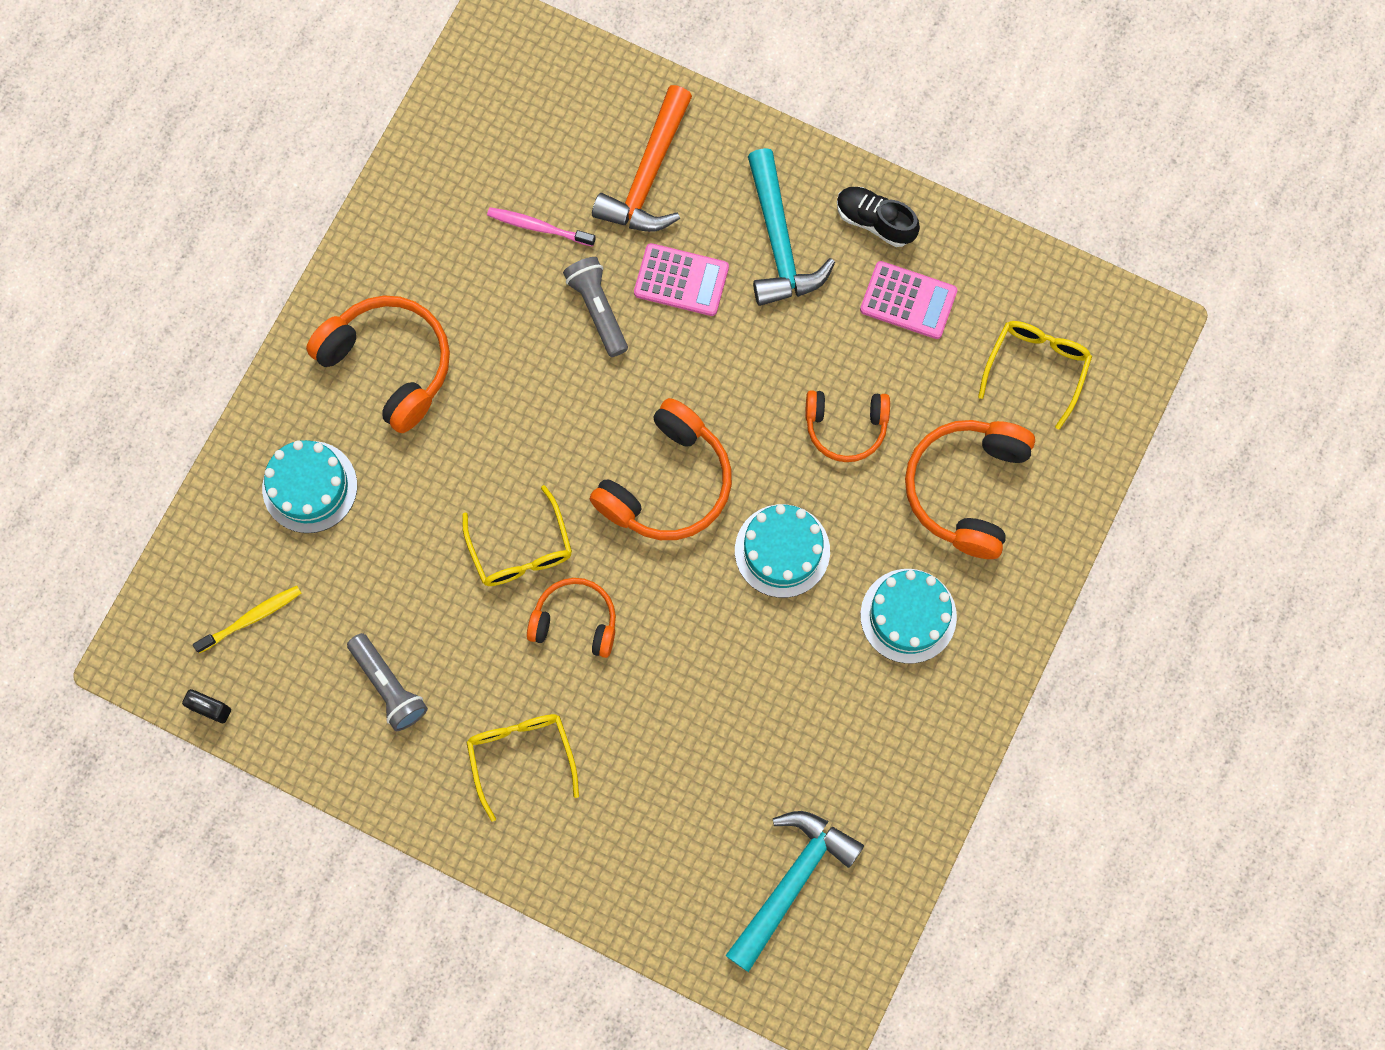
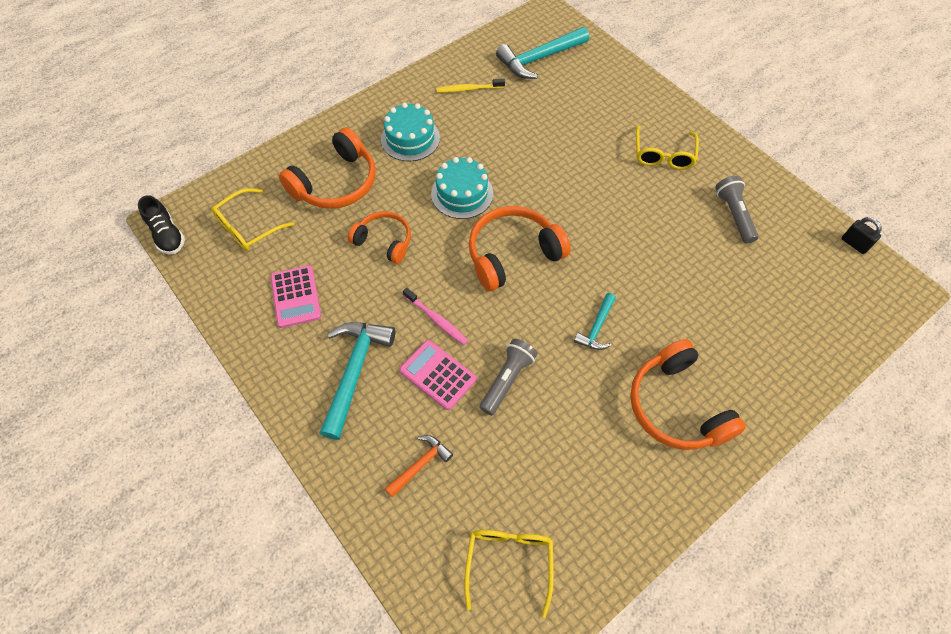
camera: 155 degrees left, 15 degrees down
yellow toothbrush [193,586,301,653] -> yellow toothbrush moved to [436,78,505,93]
turquoise cake [262,440,357,533] -> none
yellow glasses [462,485,572,586] -> yellow glasses moved to [464,530,554,618]
pink toothbrush [487,207,596,247] -> pink toothbrush moved to [403,288,468,345]
orange headphones [527,578,616,658] -> none
grey flashlight [563,257,628,357] -> grey flashlight turned 150 degrees counterclockwise [479,339,537,415]
orange hammer [592,85,692,232] -> orange hammer [385,435,453,497], size x0.54
black shoe [837,187,920,247] -> black shoe moved to [138,195,185,255]
pink calculator [860,261,957,339] -> pink calculator turned 150 degrees counterclockwise [271,265,321,328]
none -> turquoise hammer [574,293,616,350]

